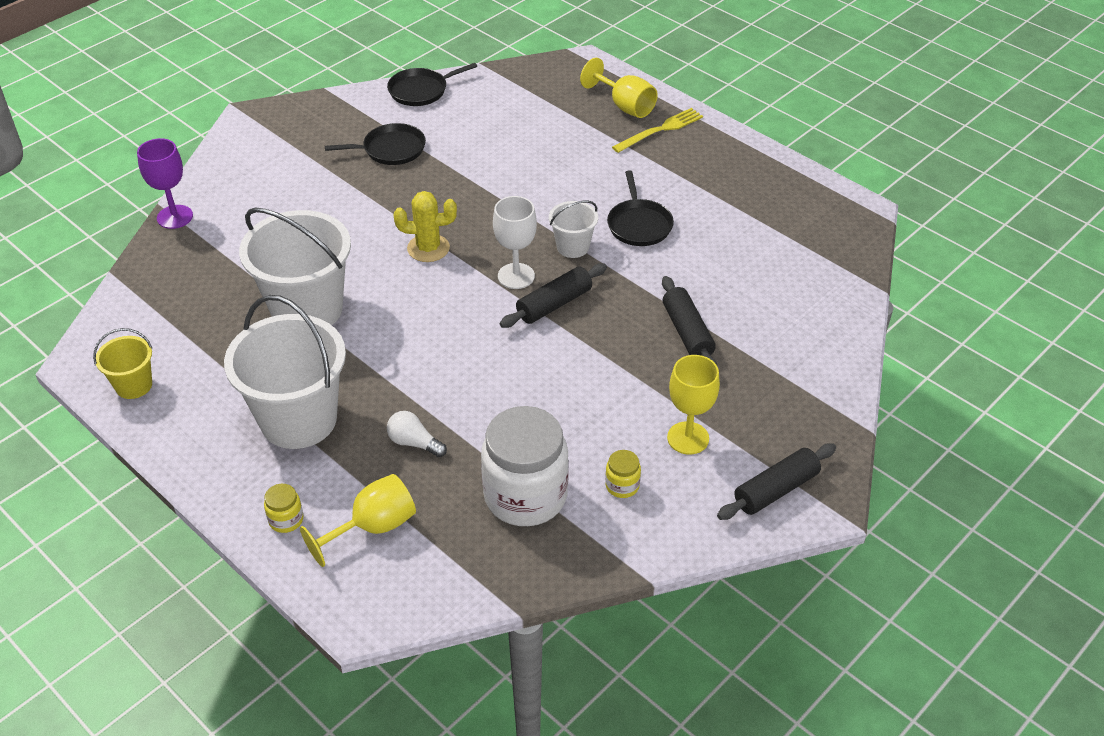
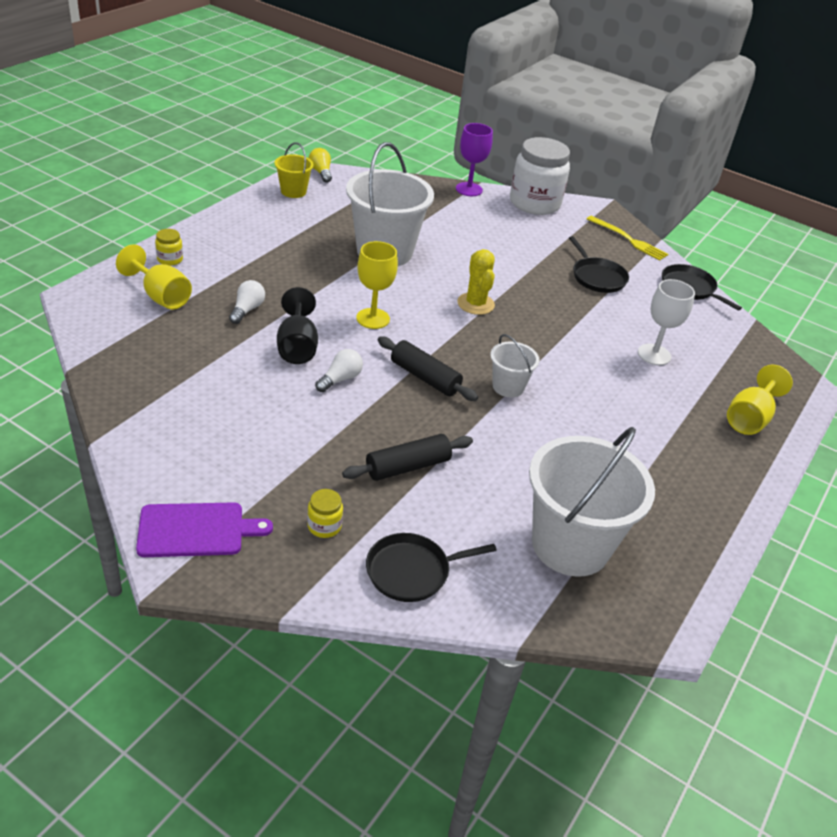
camera: 75 degrees right, 5 degrees down
white bucket [224,295,346,449] -> white bucket moved to [529,427,655,577]
white jar [481,406,569,526] -> white jar moved to [510,137,570,215]
white goblet [493,196,537,289] -> white goblet moved to [638,279,695,365]
yellow jar [605,450,641,498] -> yellow jar moved to [307,489,343,538]
black pan [607,170,674,246] -> black pan moved to [366,533,497,602]
yellow fork [612,108,703,153] -> yellow fork moved to [587,216,668,261]
yellow goblet [667,355,720,455] -> yellow goblet moved to [356,241,398,329]
black rolling pin [717,443,836,520] -> purple cutting board [136,502,273,557]
none -> black goblet [277,287,318,364]
none -> yellow light bulb [309,148,332,183]
none -> white light bulb [315,349,363,392]

